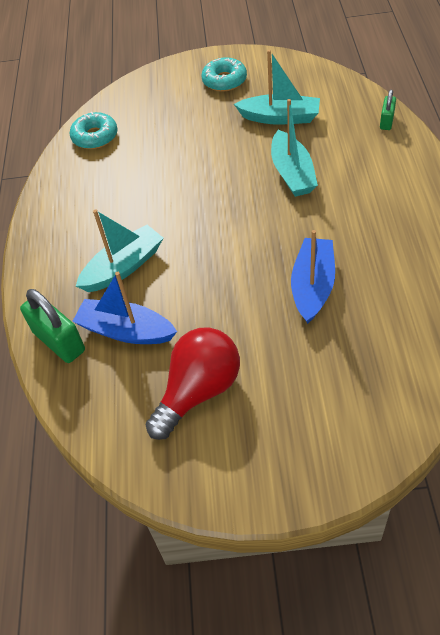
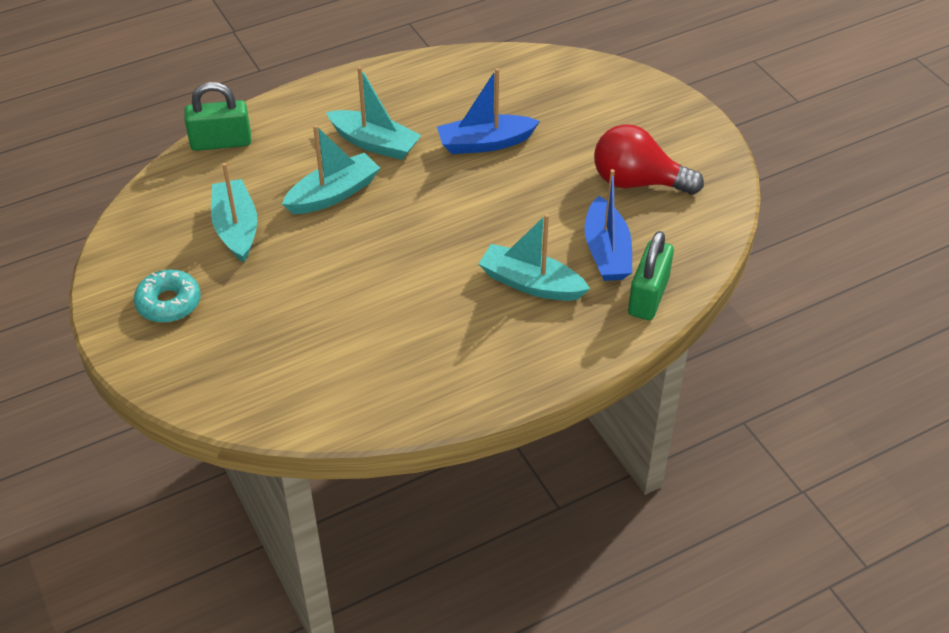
camera: 120 degrees left, 5 degrees down
turquoise donut [70,112,118,149] -> none
green padlock [380,90,396,130] -> green padlock [184,82,251,151], size x1.78
none -> turquoise boat [326,66,422,160]

